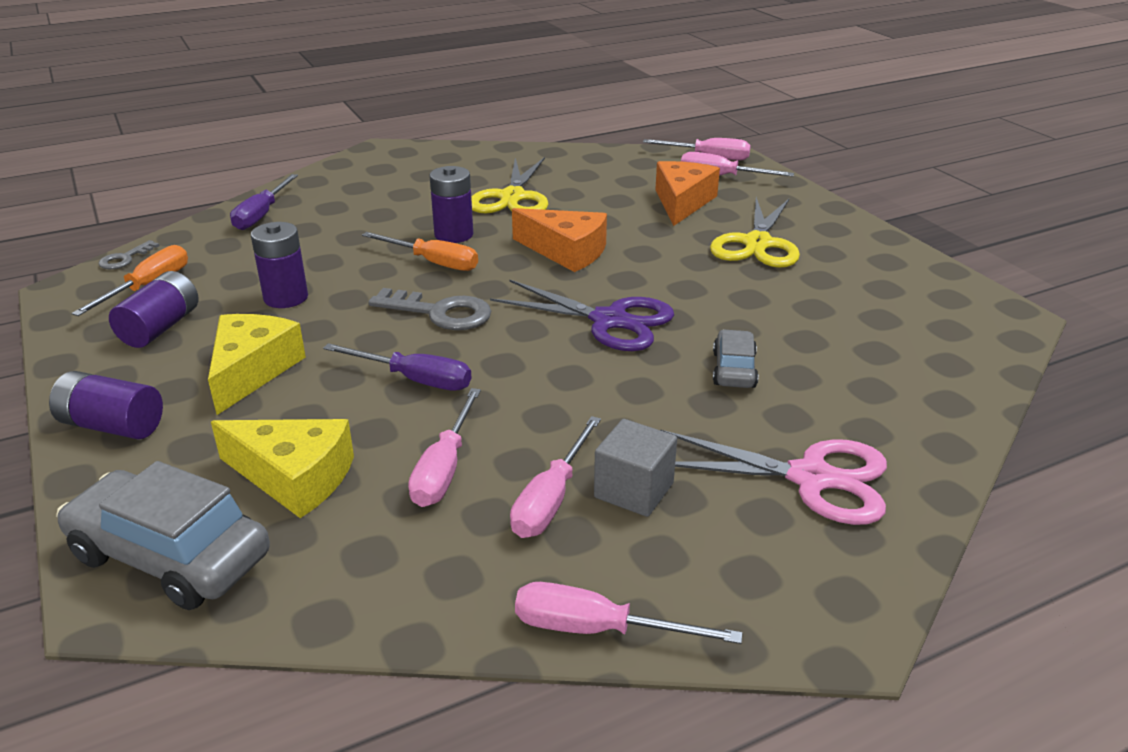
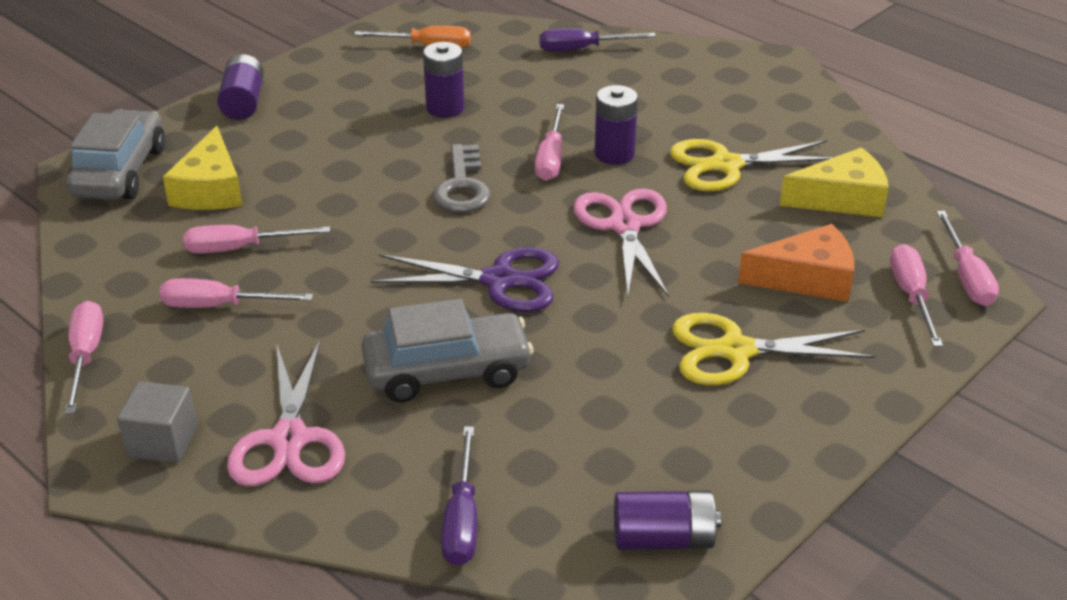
camera: 70 degrees right, 5 degrees up
grey key [99,240,160,269] -> none
purple battery [109,271,198,348] -> purple battery moved to [614,490,721,550]
yellow cheese [208,314,306,415] -> yellow cheese moved to [779,147,889,217]
purple screwdriver [323,343,471,391] -> purple screwdriver moved to [441,426,477,566]
orange screwdriver [362,232,478,271] -> pink screwdriver [535,104,564,181]
purple scissors [490,279,674,351] -> purple scissors turned 90 degrees counterclockwise [371,247,559,312]
orange cheese [512,208,607,272] -> pink scissors [573,189,669,297]
grey cube [594,419,677,517] -> grey cube moved to [117,381,197,463]
grey car [713,329,758,388] -> grey car [361,299,534,402], size x1.84

